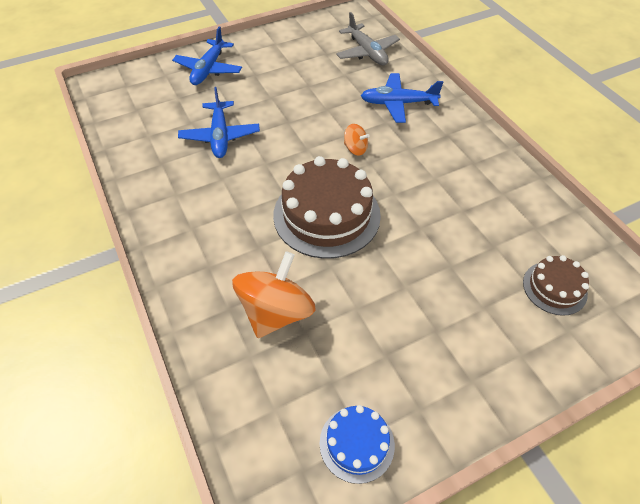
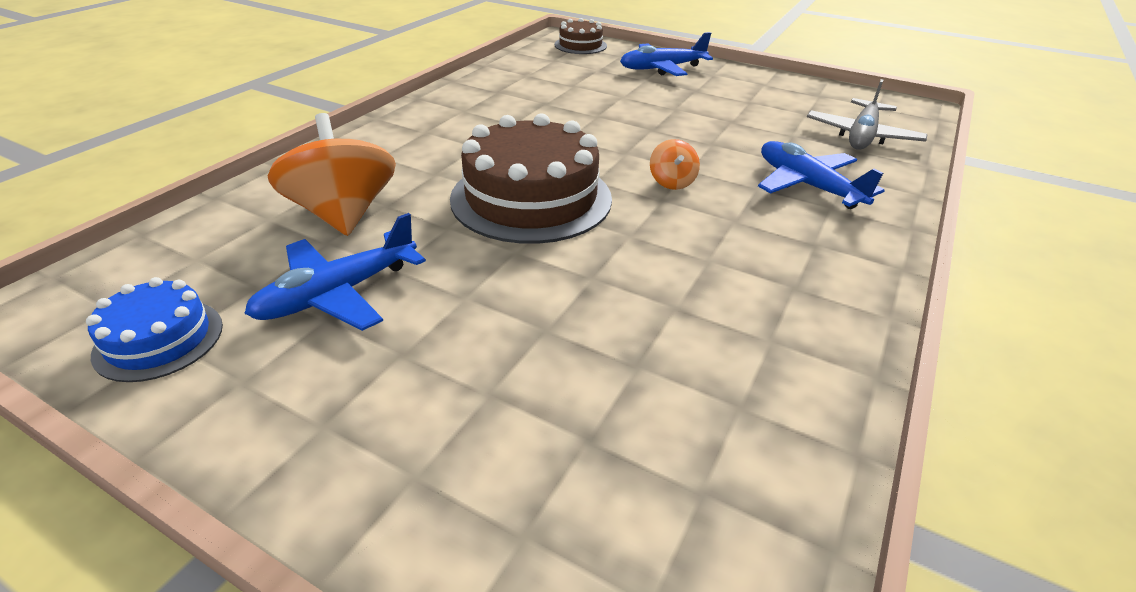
camera: 55 degrees right, 15 degrees down
blue plane [178,87,260,158] -> blue plane moved to [244,213,426,331]
orange spinning top [232,251,316,338] -> orange spinning top turned 105 degrees counterclockwise [268,113,396,236]
brown cake [523,255,589,316] -> brown cake moved to [554,18,607,54]

